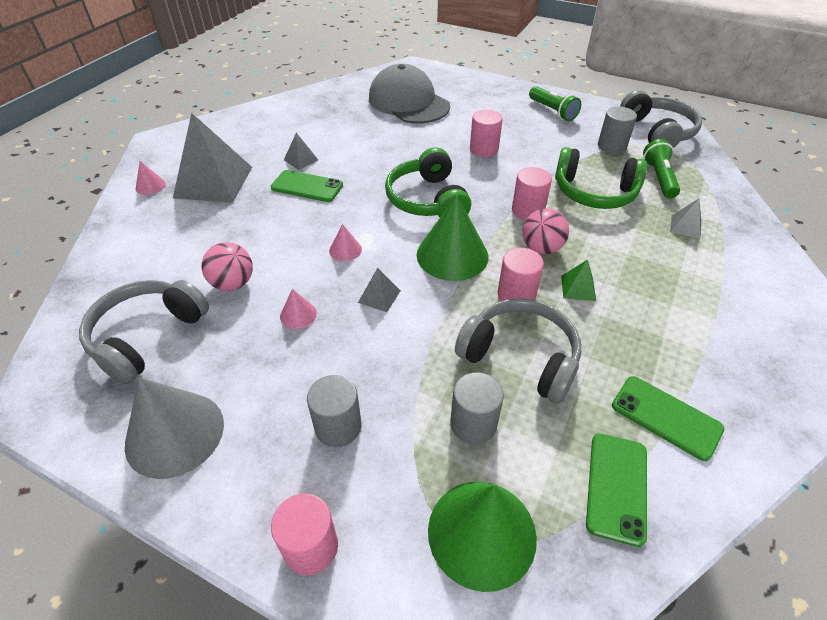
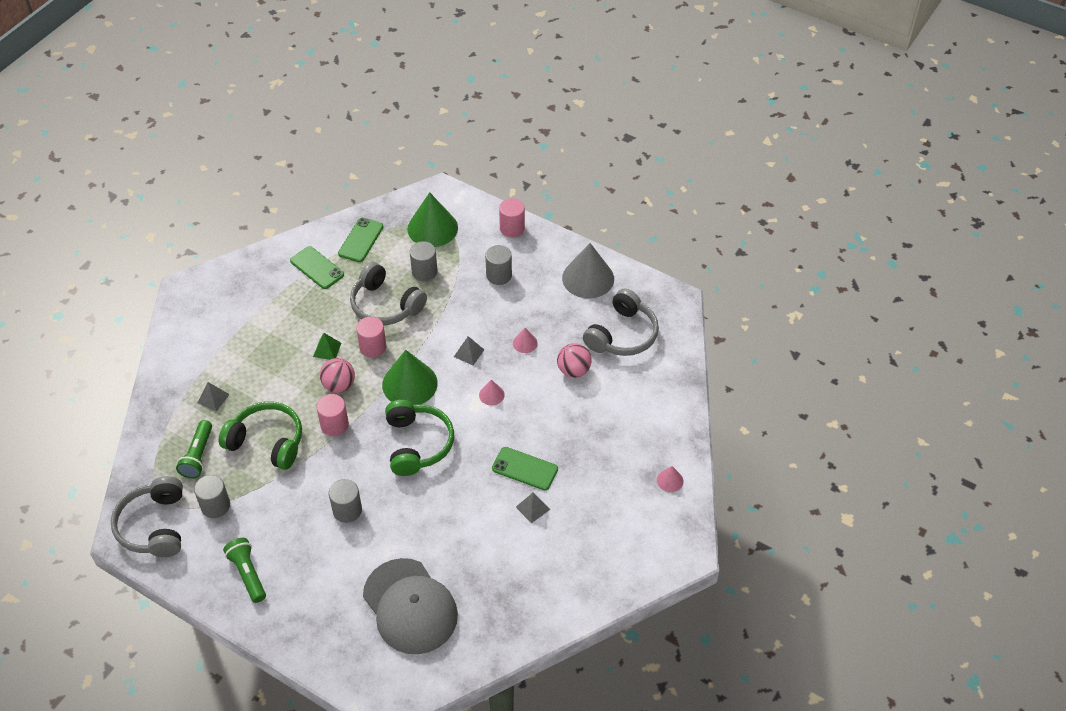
camera: 175 degrees left, 5 degrees up
grey pyramid [173,113,252,203] -> none
pink cylinder [470,110,503,157] -> grey cylinder [329,479,362,523]

